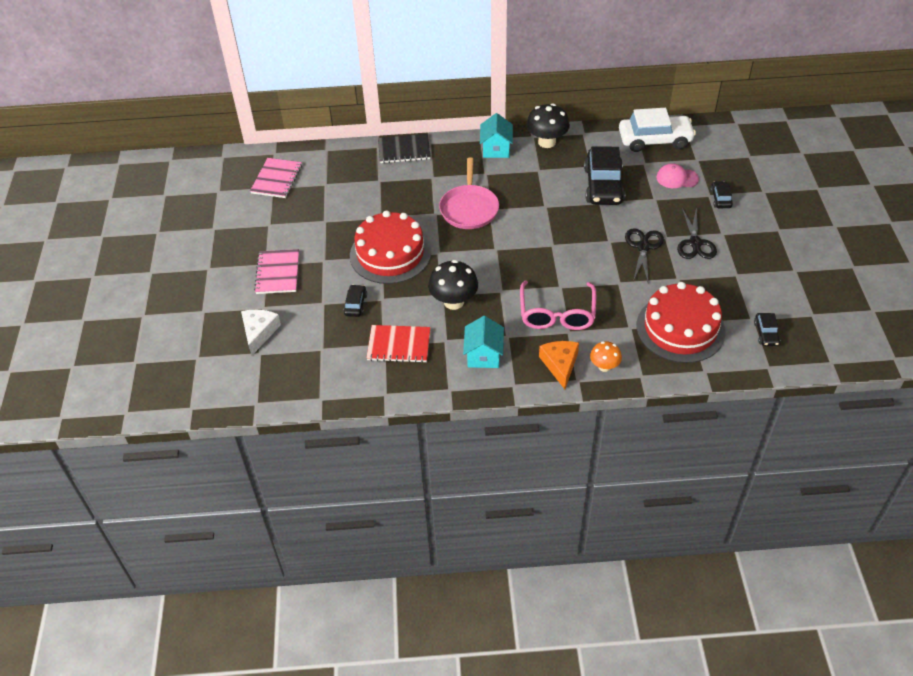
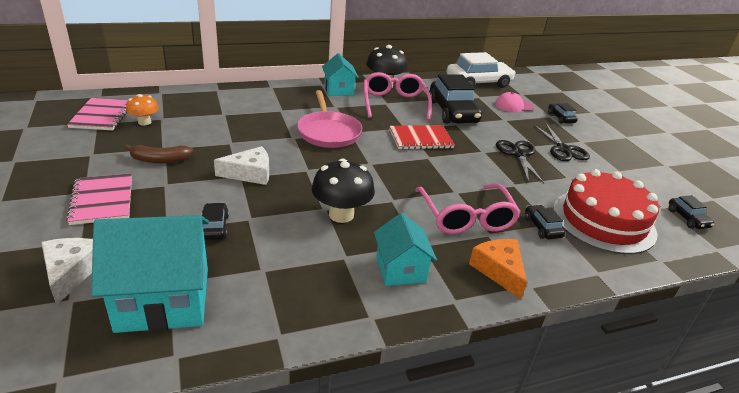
camera: 20 degrees left, 15 degrees down
red cake [350,211,431,284] -> white cheese [214,146,269,185]
red notebook [366,325,431,363] -> red notebook moved to [390,125,455,150]
black notebook [378,134,431,163] -> none
orange mushroom [590,341,622,372] -> orange mushroom moved to [126,94,159,126]
none -> turquoise house [91,215,209,333]
none -> brown banana [125,144,194,163]
none -> pink glasses [364,72,432,121]
none -> black car [525,205,565,239]

